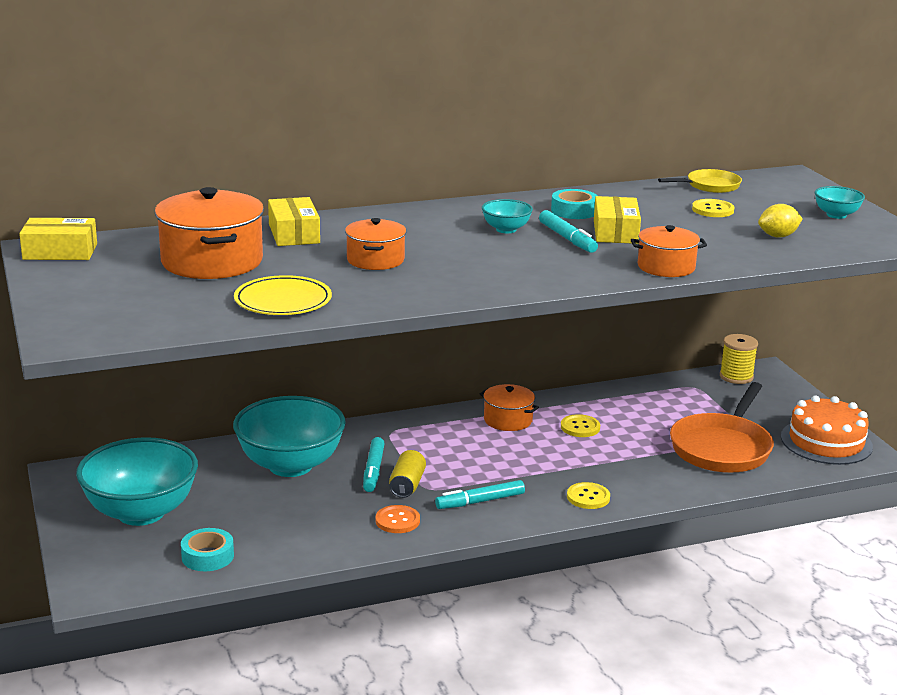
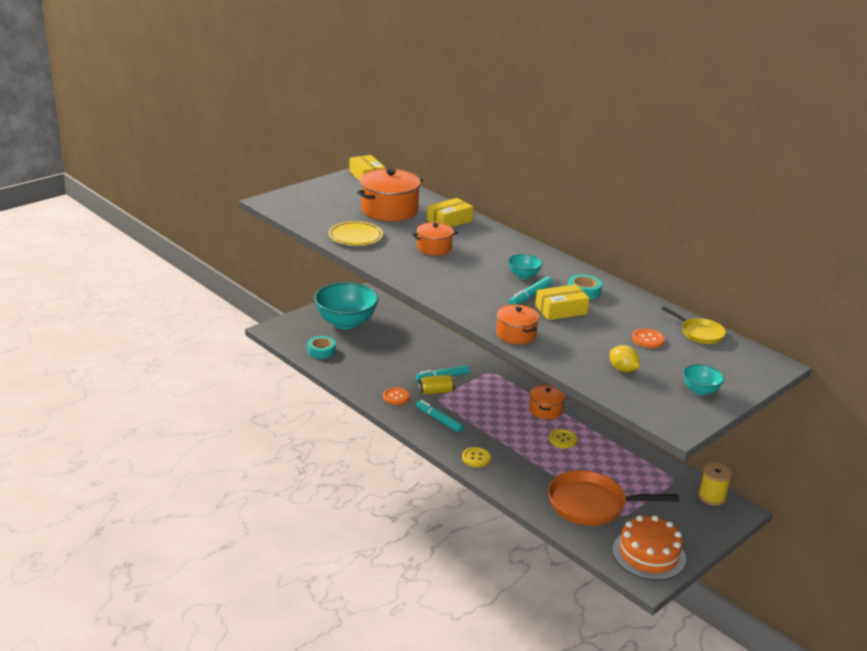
camera: 65 degrees right, 5 degrees up
turquoise bowl [233,396,346,477] -> none
yellow button [692,199,734,217] -> orange button [632,328,665,348]

